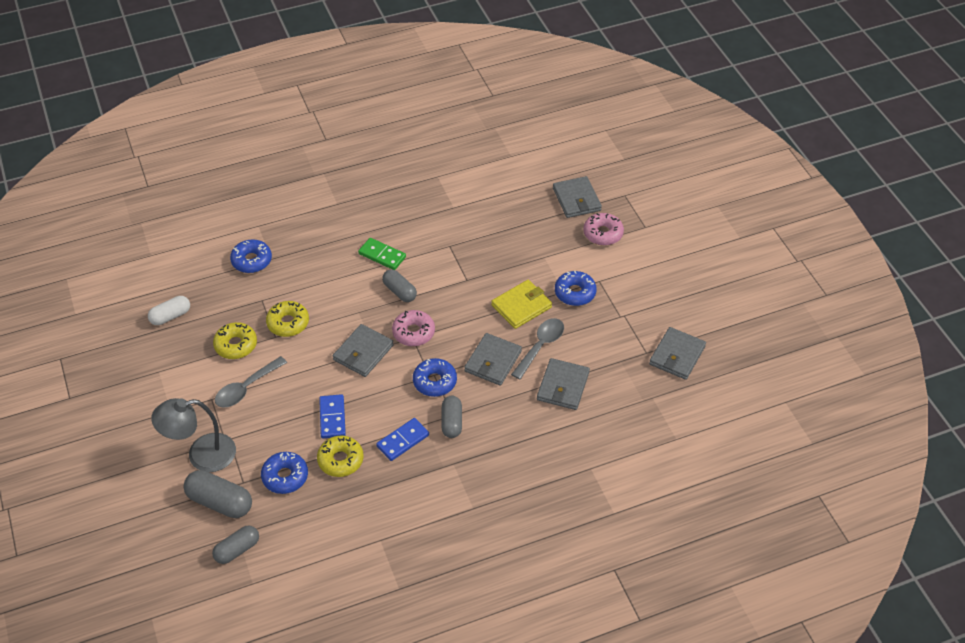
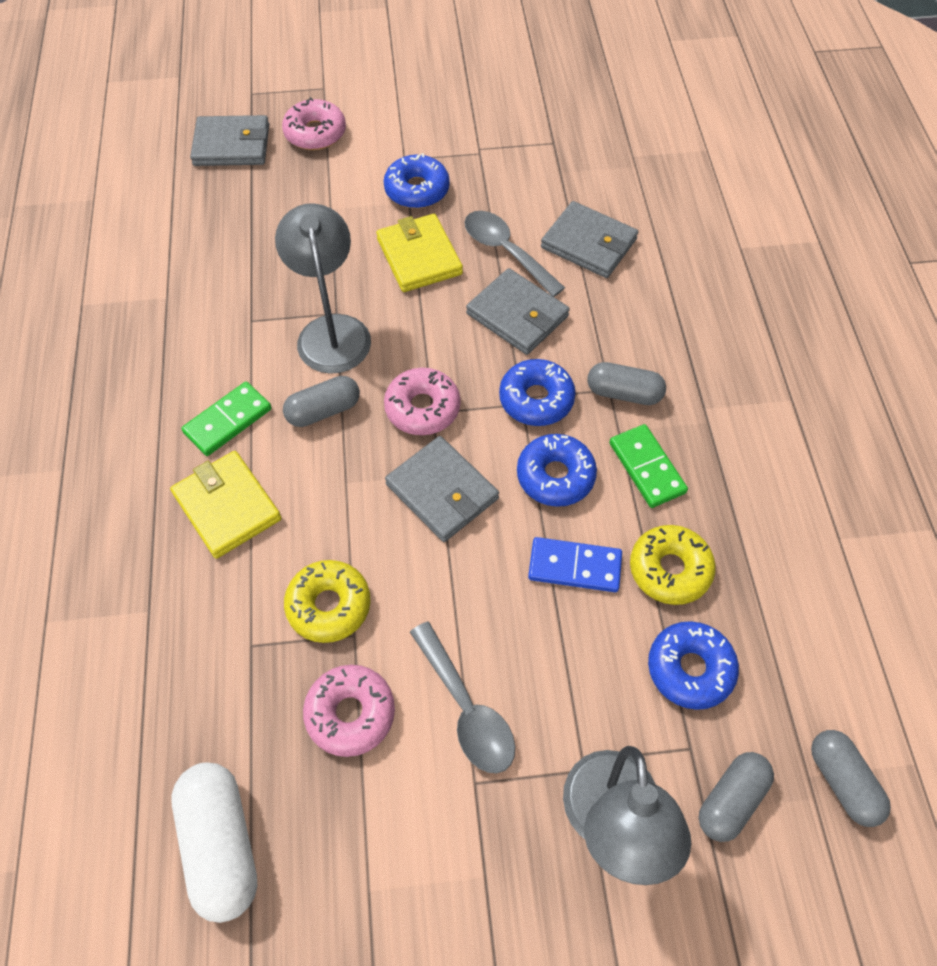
camera: 75 degrees left, 10 degrees up
white capsule [148,296,190,325] -> white capsule [172,762,257,923], size x1.50
grey capsule [183,470,252,518] -> grey capsule [698,752,774,842], size x0.67
yellow donut [213,322,257,359] -> pink donut [303,665,395,757]
blue donut [230,239,272,273] -> blue donut moved to [517,434,597,507]
blue domino [376,418,429,461] -> green domino [610,424,688,508]
grey wallet [649,327,706,380] -> none
none -> yellow wallet [170,451,282,559]
none -> grey lamp [275,203,371,374]

